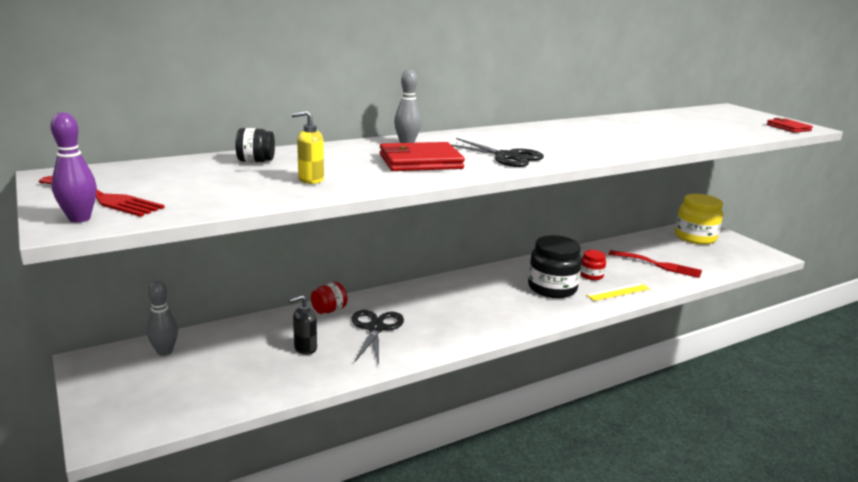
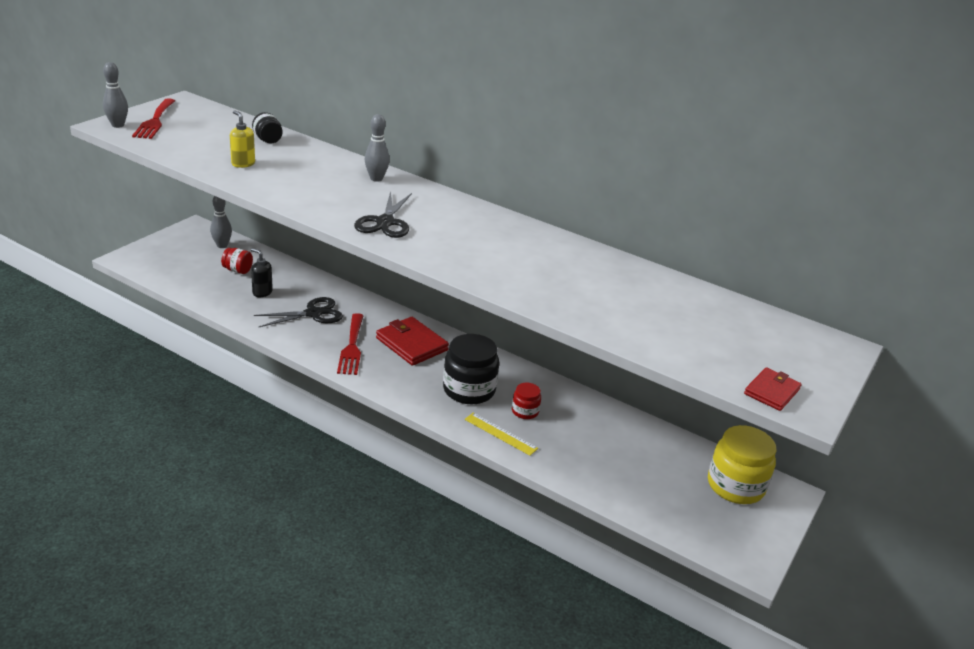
camera: 60 degrees right, 10 degrees up
purple bowling pin [51,112,97,223] -> grey bowling pin [103,62,128,128]
red jar [311,282,347,314] -> red jar moved to [221,248,253,274]
red wallet [380,142,465,171] -> red wallet moved to [376,317,449,366]
red fork [609,250,702,278] -> red fork moved to [337,313,364,375]

